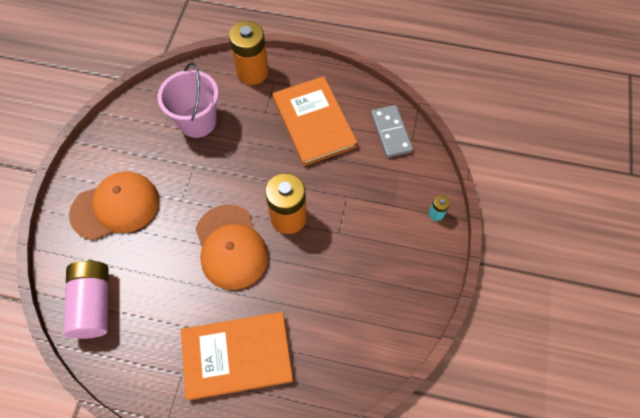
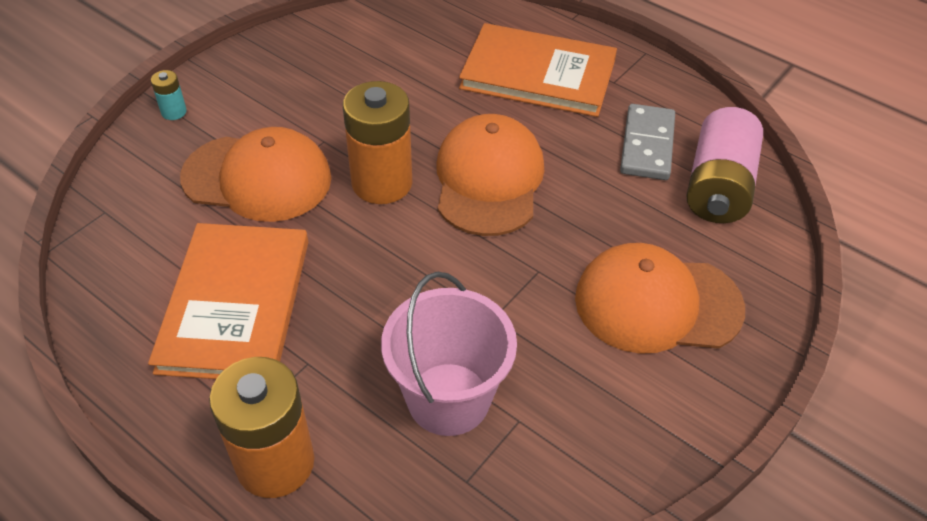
camera: 155 degrees left, 15 degrees down
grey domino [371,105,413,158] -> grey domino moved to [620,104,675,180]
none -> orange cap [180,127,331,222]

